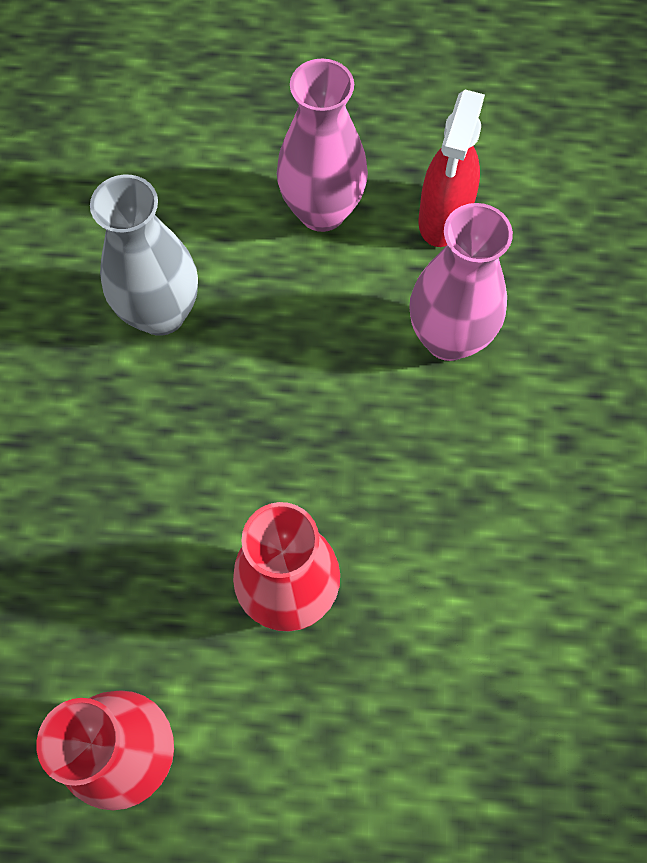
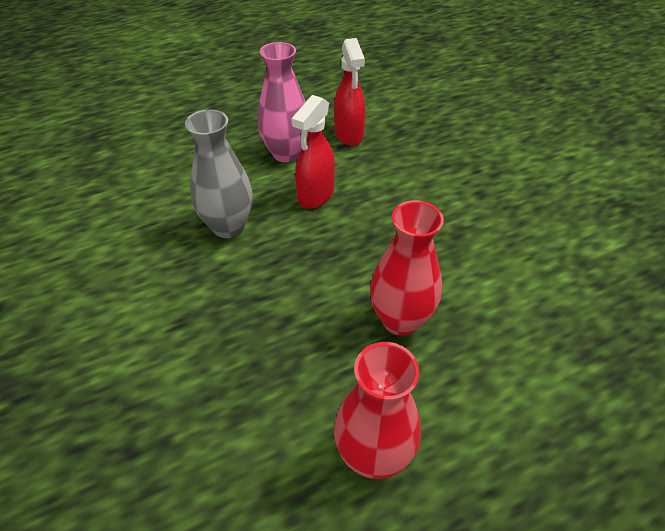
camera: 30 degrees left, 20 degrees down
pink vase [409,203,513,361] -> none
none -> red spray bottle [291,95,335,209]

